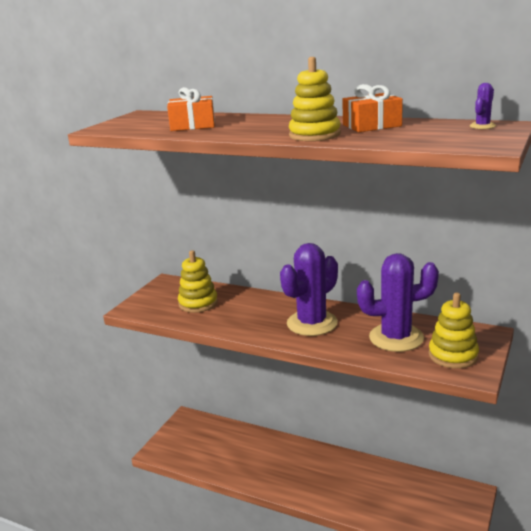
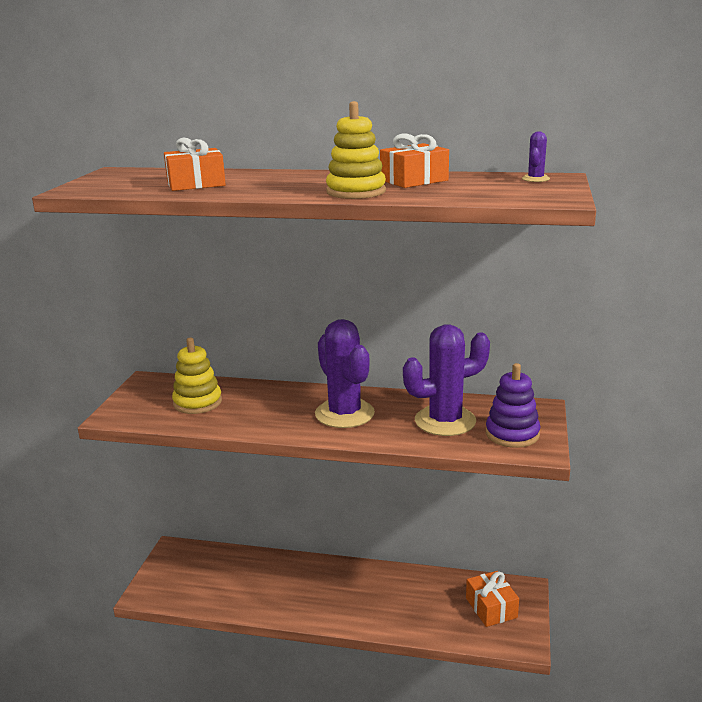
camera: 15 degrees left, 0 degrees up
purple cactus [280,243,338,336] -> purple cactus turned 60 degrees counterclockwise [315,319,375,428]
yellow stacking toy [429,293,479,369] -> purple stacking toy [486,363,541,448]
none -> orange gift [466,571,519,627]

